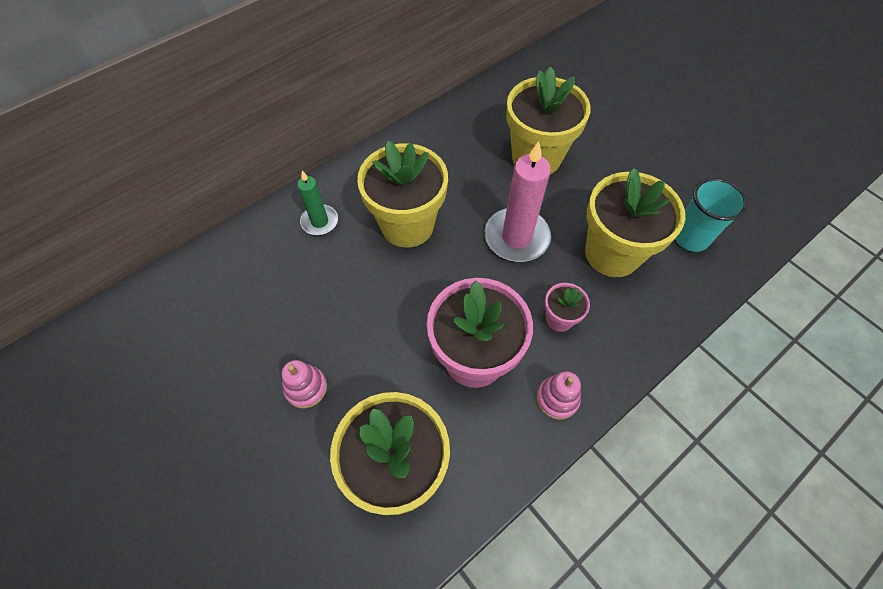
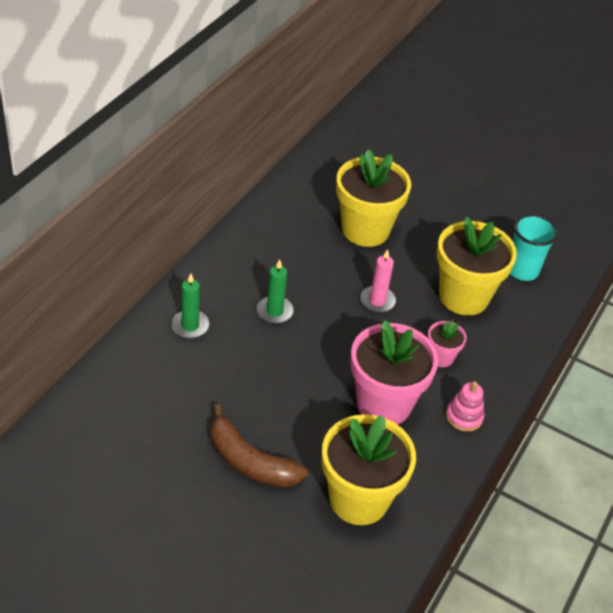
camera: 25 degrees left, 15 degrees down
pink stacking toy [282,360,327,408] -> brown banana [211,404,308,488]
yellow flower pot [357,140,448,248] -> green candle [257,259,294,324]
pink candle [485,141,551,262] -> pink candle [360,249,396,313], size x0.58

